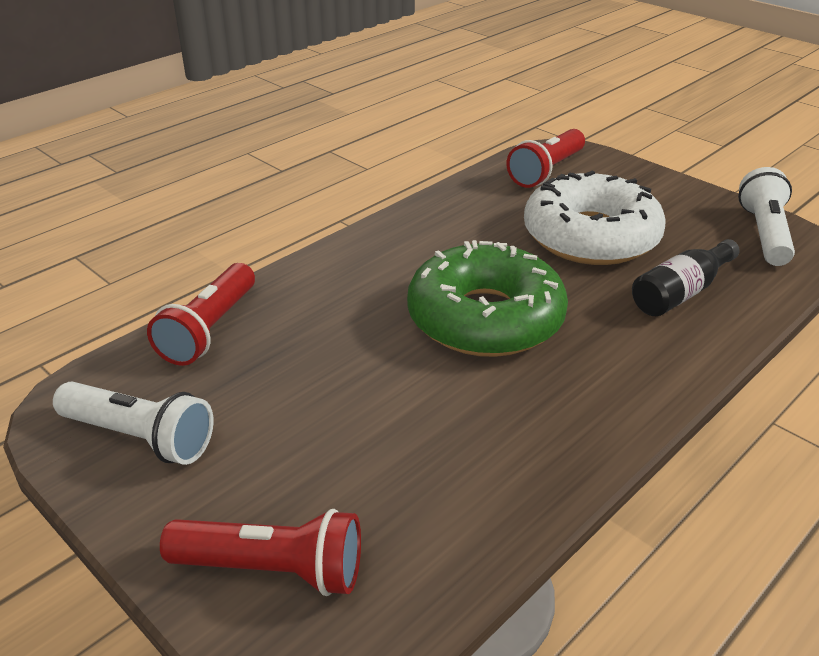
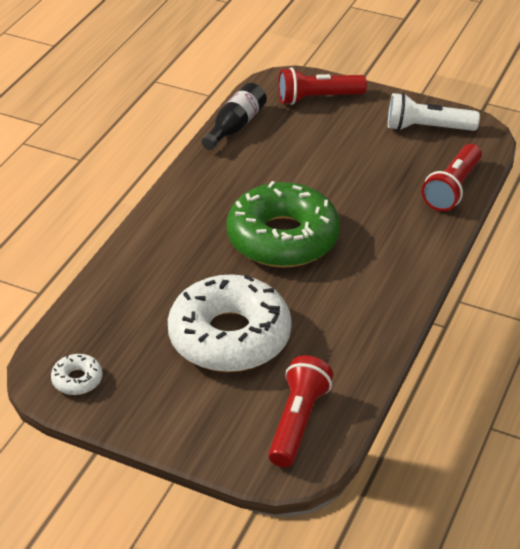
camera: 160 degrees right, 5 degrees up
red flashlight [147,263,255,366] -> red flashlight turned 150 degrees counterclockwise [422,144,482,211]
black bottle [632,239,740,316] -> black bottle moved to [201,83,267,150]
white flashlight [738,167,795,266] -> white donut [51,354,103,395]

